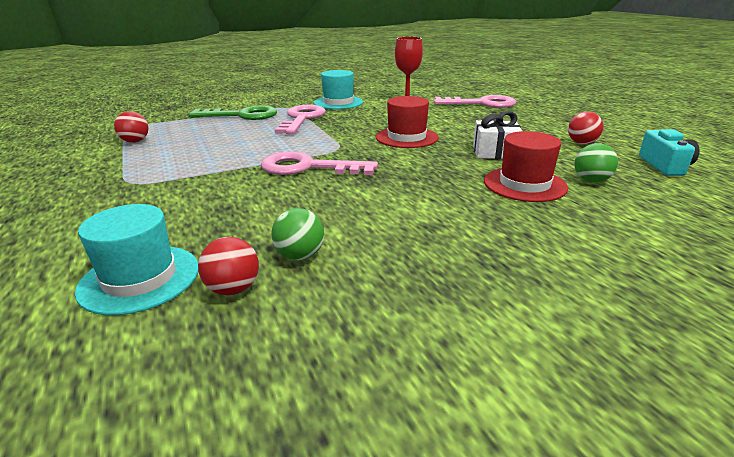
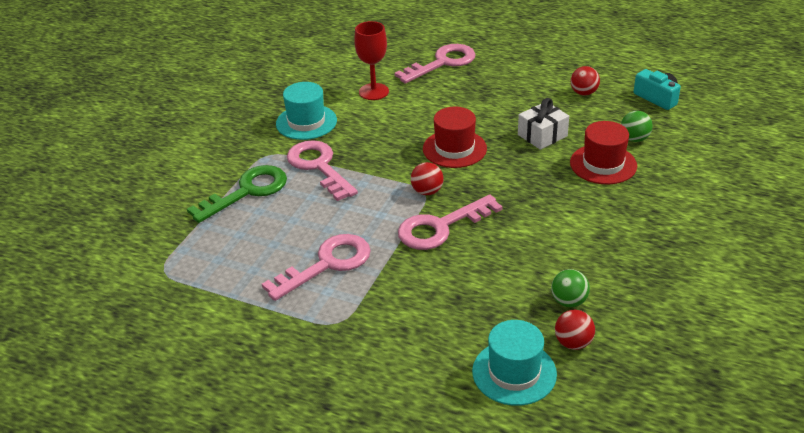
camera: 40 degrees left, 10 degrees up
red ball [114,111,149,143] -> red ball moved to [411,162,444,195]
none -> pink key [262,234,371,301]

